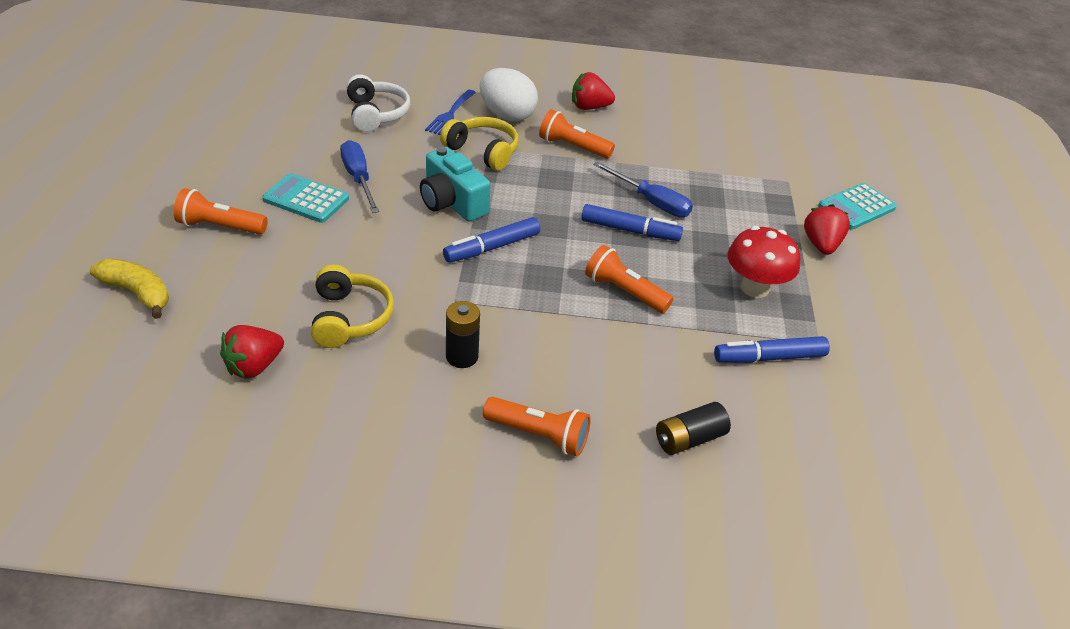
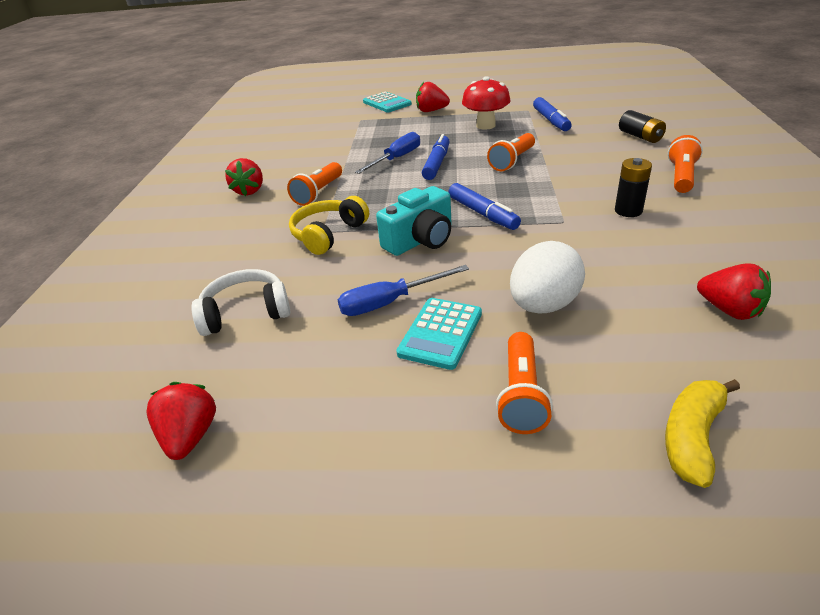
camera: 85 degrees left, 5 degrees down
yellow headphones [311,264,394,348] -> none
blue fork [425,90,476,135] -> none
white egg [480,68,538,121] -> white egg moved to [510,241,585,314]
none -> red strawberry [146,382,216,460]

